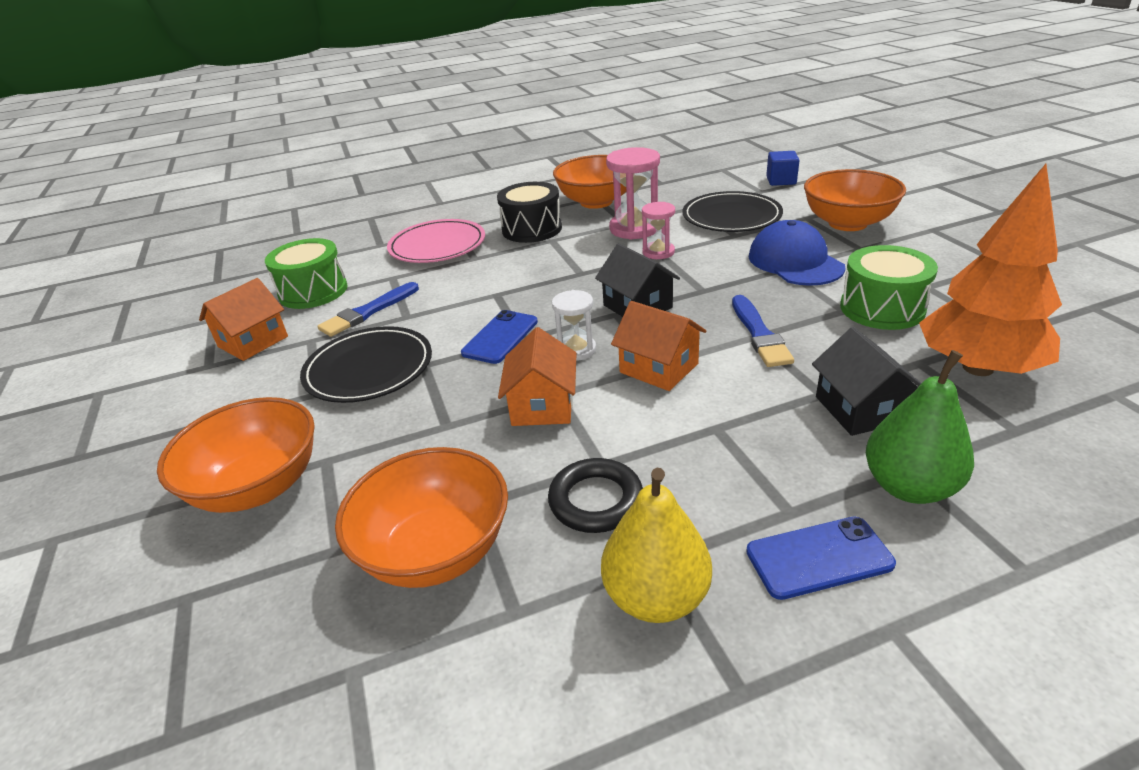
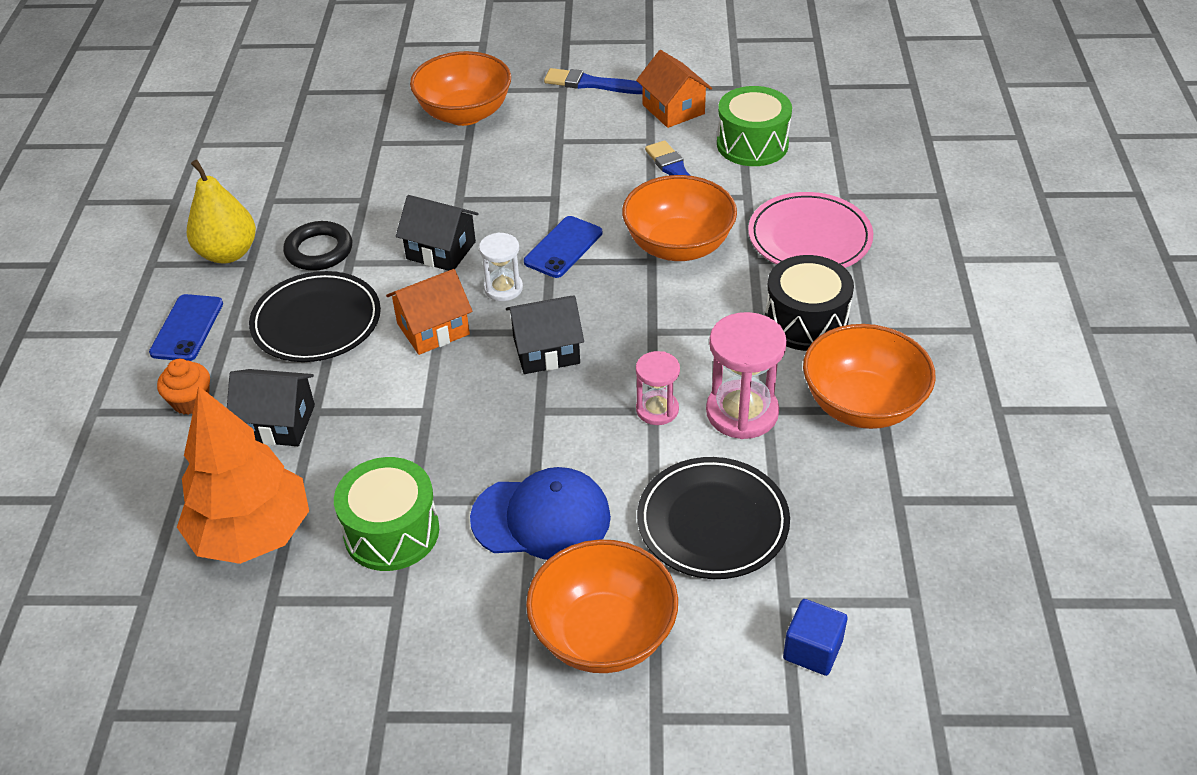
camera: 110 degrees right, 10 degrees up
black plate [300,326,432,403] -> black plate moved to [249,271,381,362]
orange bowl [335,447,508,588] -> orange bowl moved to [622,175,737,261]
blue phone [461,310,538,364] -> blue phone turned 75 degrees clockwise [524,216,602,278]
orange house [498,327,577,426] -> black house [396,195,478,271]
blue brush [732,295,794,367] -> blue brush moved to [544,68,643,94]
green pear [866,350,974,504] -> orange cupcake [157,359,210,415]

